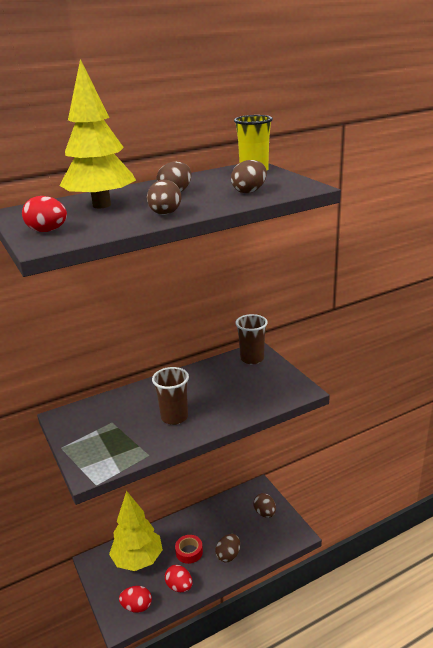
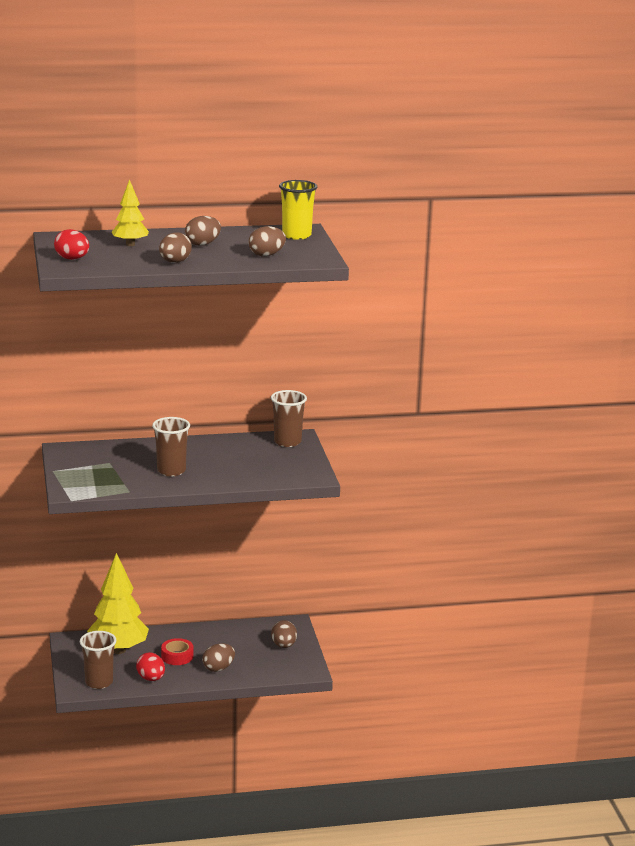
camera: 15 degrees right, 5 degrees down
yellow tree [59,59,136,208] -> yellow tree [112,179,149,246], size x0.55
red egg [119,586,152,613] -> brown cup [80,631,116,689]

